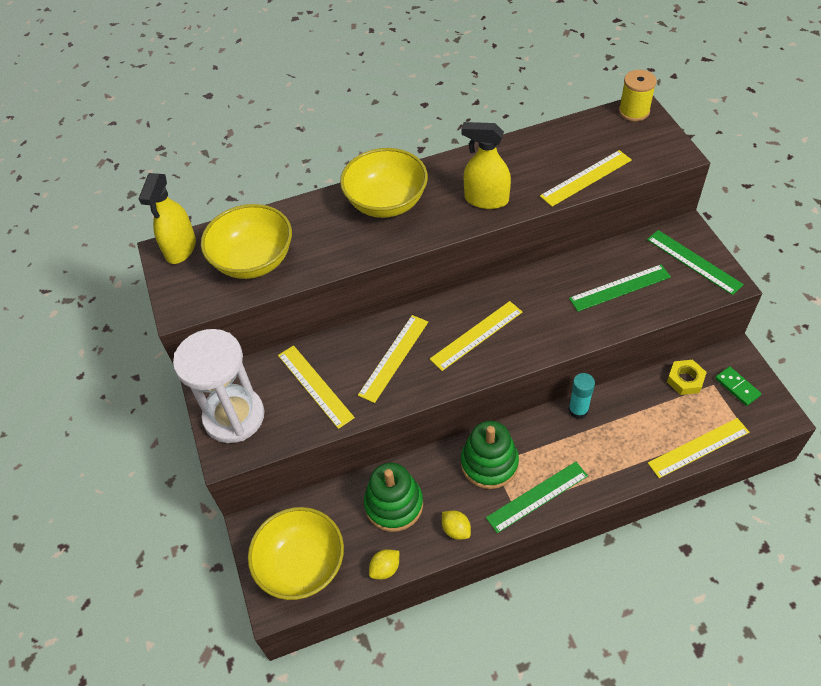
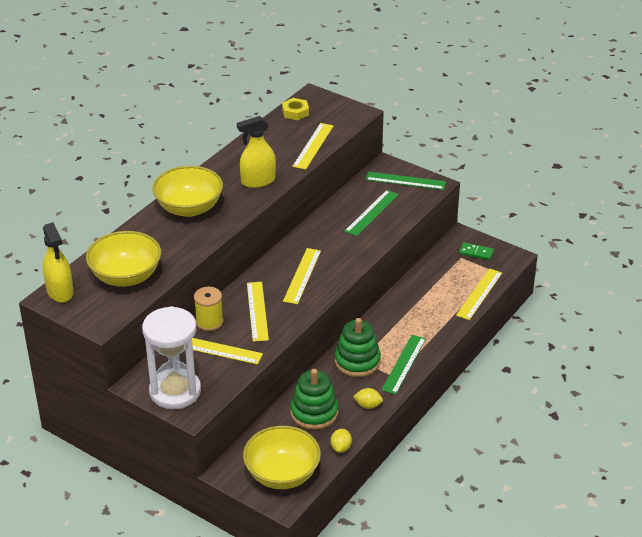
camera: 40 degrees left, 15 degrees down
turquoise glue stick [568,373,595,419] -> none
yellow spool [619,70,657,121] -> yellow spool moved to [194,287,223,331]
yellow nut [667,359,707,395] -> yellow nut moved to [282,98,309,120]

